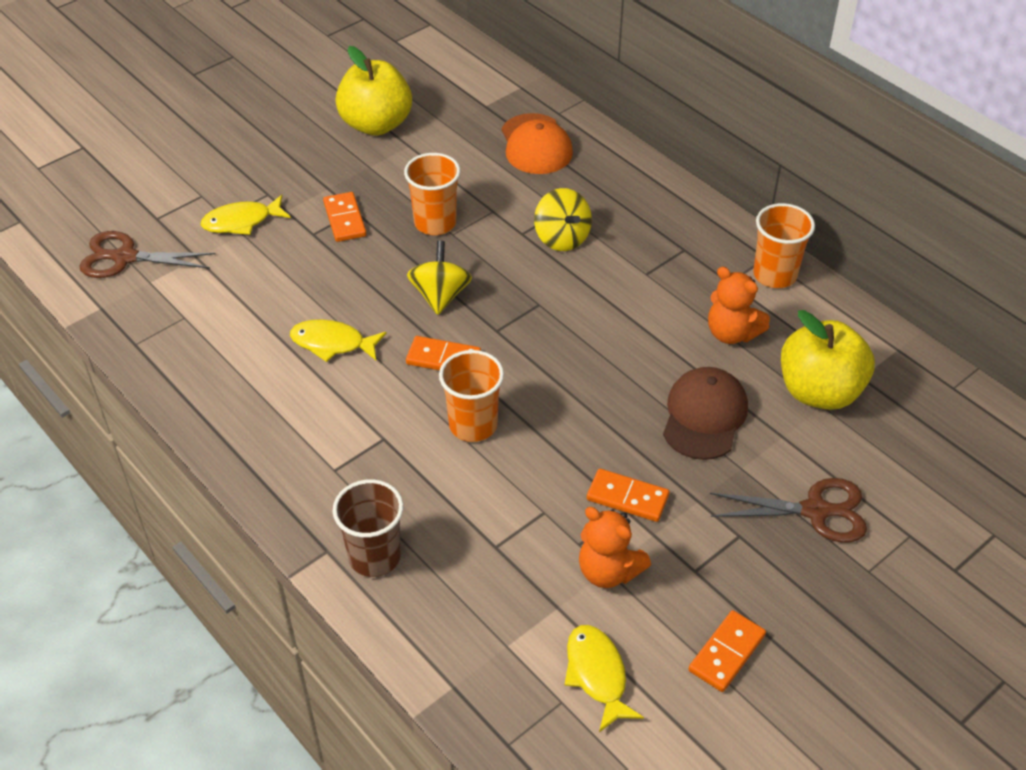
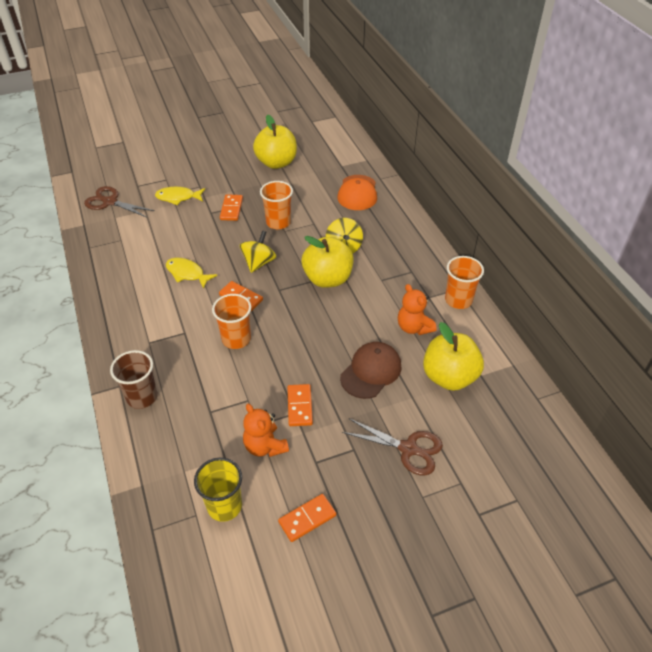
camera: 20 degrees right, 0 degrees up
yellow fish [565,625,644,732] -> yellow cup [194,458,242,522]
orange domino [587,469,670,522] -> orange domino turned 45 degrees clockwise [287,384,313,426]
none -> yellow apple [302,236,354,288]

